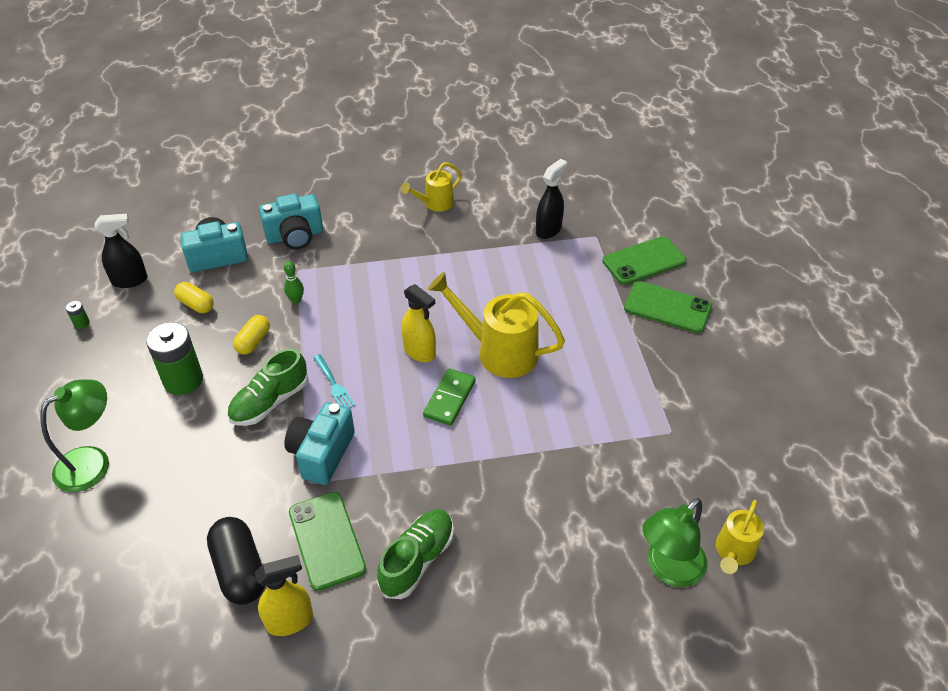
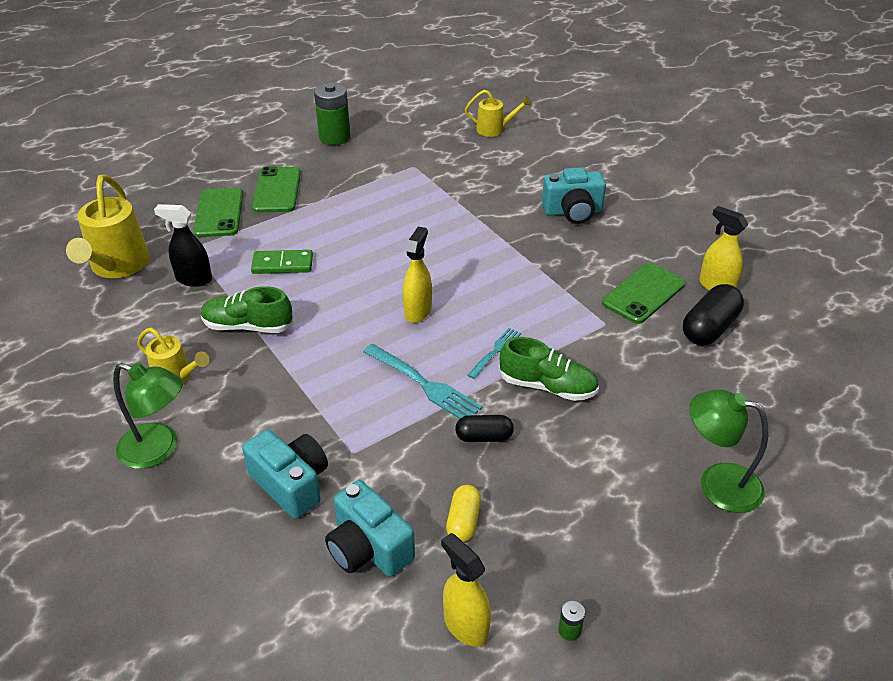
camera: 115 degrees left, 5 degrees down
black spray bottle [95,214,148,288] -> yellow spray bottle [441,533,491,647]
green battery [146,322,203,395] -> green battery moved to [314,83,350,145]
yellow capsule [233,315,270,354] -> black capsule [455,415,514,442]
green bowling pin [284,261,304,304] -> none
turquoise camera [284,402,355,485] -> turquoise camera moved to [542,167,606,224]
green shoe [377,509,454,599] -> green shoe moved to [201,286,293,333]
green domino [423,368,476,426] -> green domino moved to [251,250,313,274]
yellow watering can [428,272,565,378] -> yellow watering can moved to [66,175,150,278]
green phone [602,236,686,285] -> green phone turned 45 degrees clockwise [193,188,243,237]
green lamp [642,498,707,587] -> green lamp moved to [113,363,183,469]
none -> turquoise fork [363,344,483,419]

